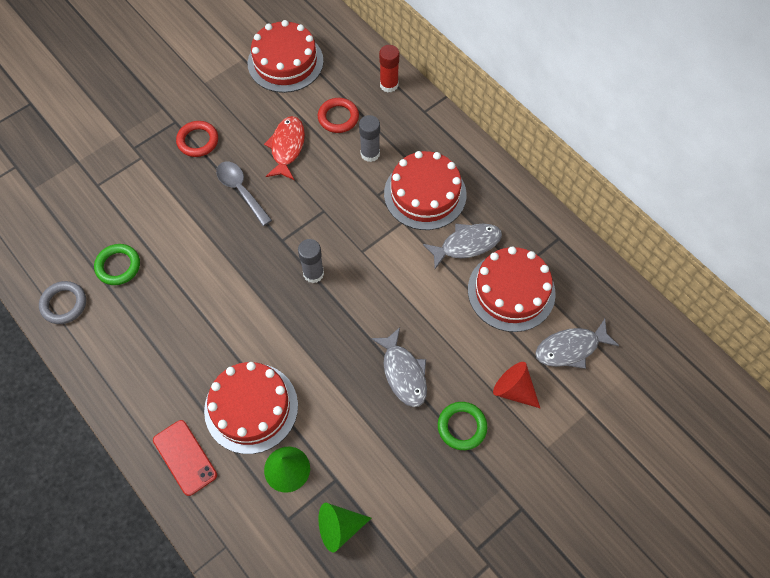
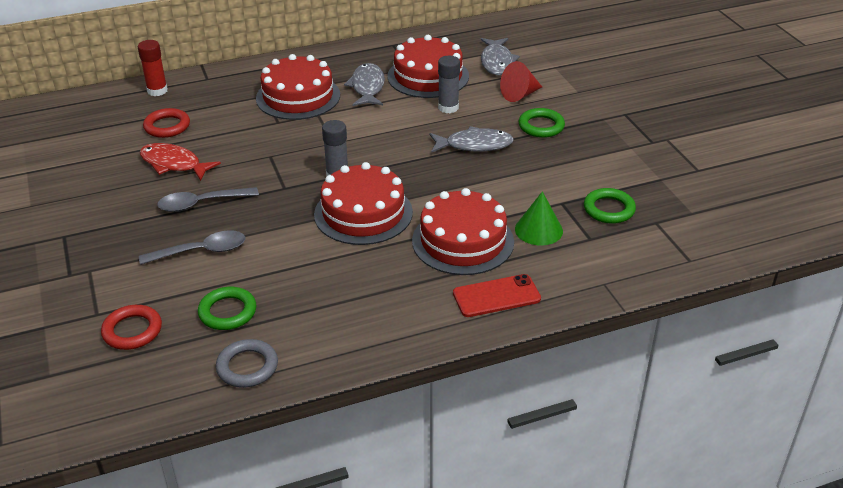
camera: 70 degrees left, 25 degrees down
red ring [176,121,218,157] -> red ring moved to [101,305,162,350]
red cake [248,20,324,93] -> red cake moved to [314,162,413,245]
green cone [318,503,372,552] -> green ring [584,188,636,224]
grey glue stick [359,115,380,162] -> grey glue stick moved to [438,56,460,113]
none -> grey spoon [139,230,245,265]

